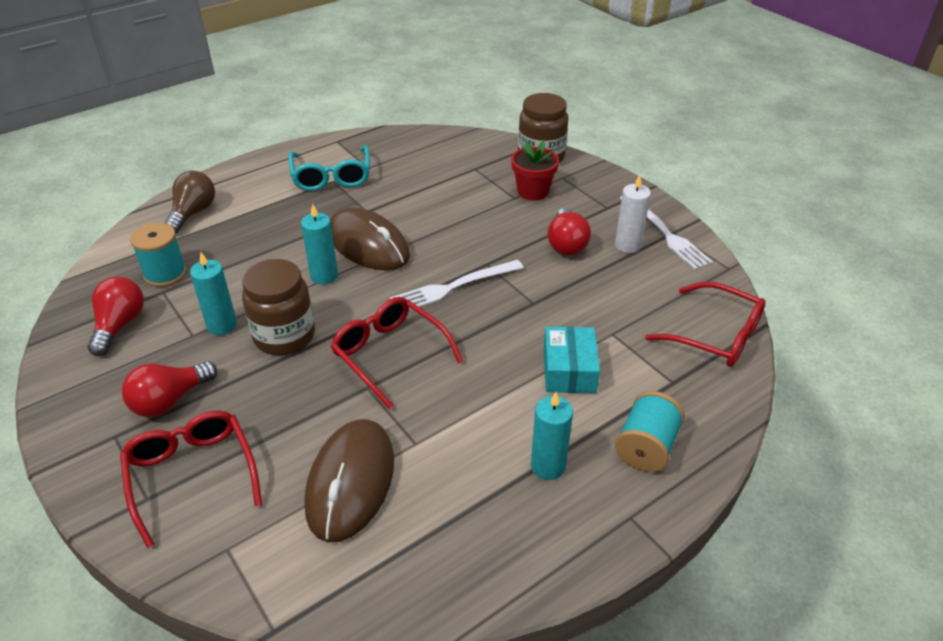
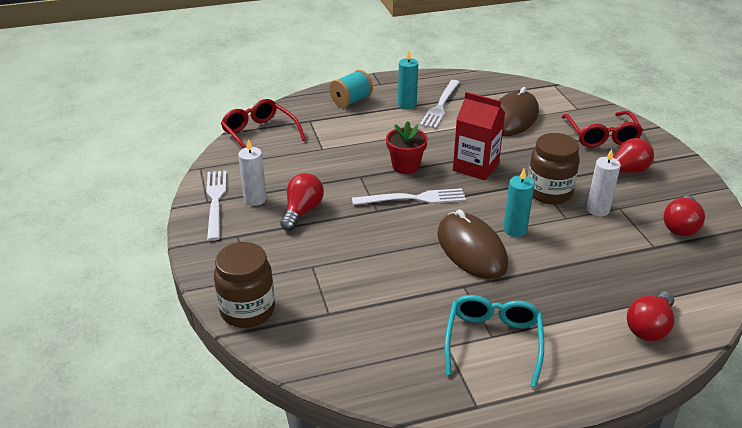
camera: 160 degrees left, 5 degrees down
turquoise spool [130,223,187,287] -> none
brown light bulb [164,171,215,233] -> red light bulb [627,291,674,341]
turquoise candle [190,252,237,335] -> white candle [587,149,621,216]
red glasses [330,297,463,409] -> red carton [453,92,505,180]
red flower pot [511,141,559,200] -> red flower pot moved to [386,121,428,174]
turquoise box [544,327,600,393] -> none
none -> white fork [420,80,460,129]

